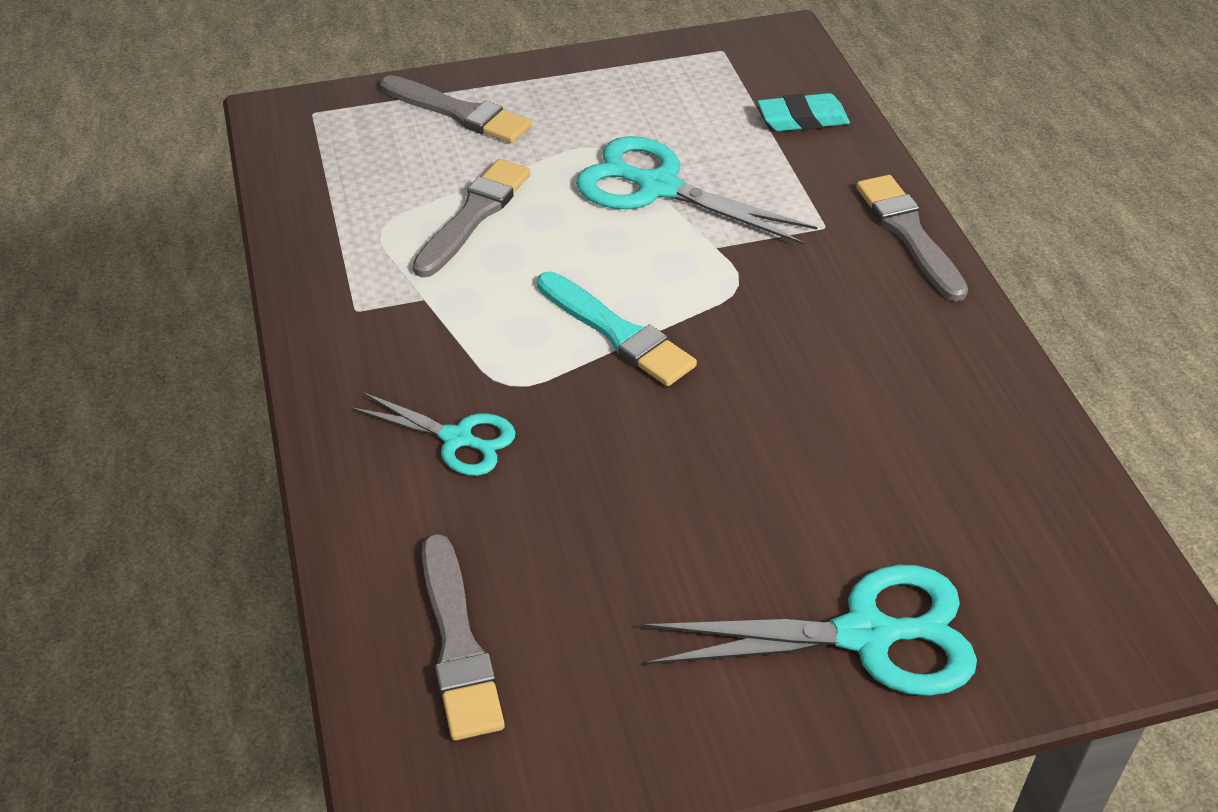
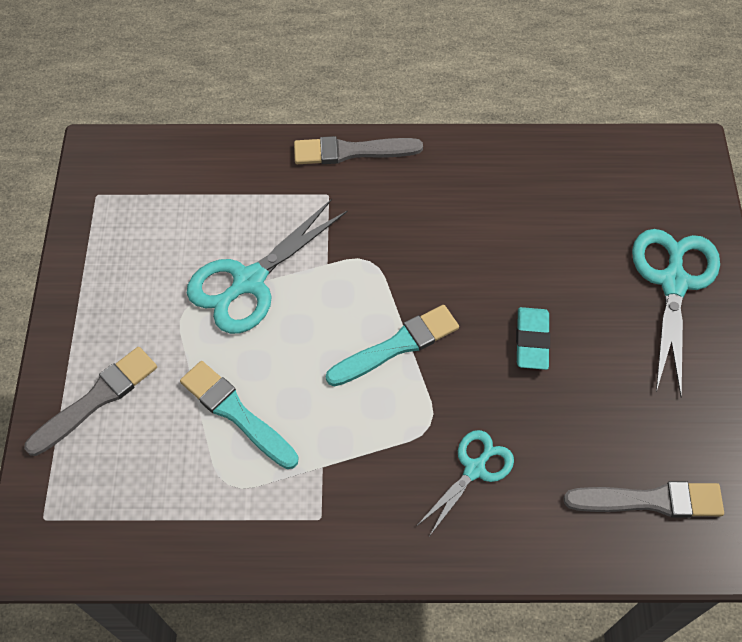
camera: 75 degrees left, 15 degrees up
grey brush [412,159,531,278] -> turquoise brush [180,361,299,469]
turquoise eraser [758,93,850,131] -> turquoise eraser moved to [516,307,550,370]

